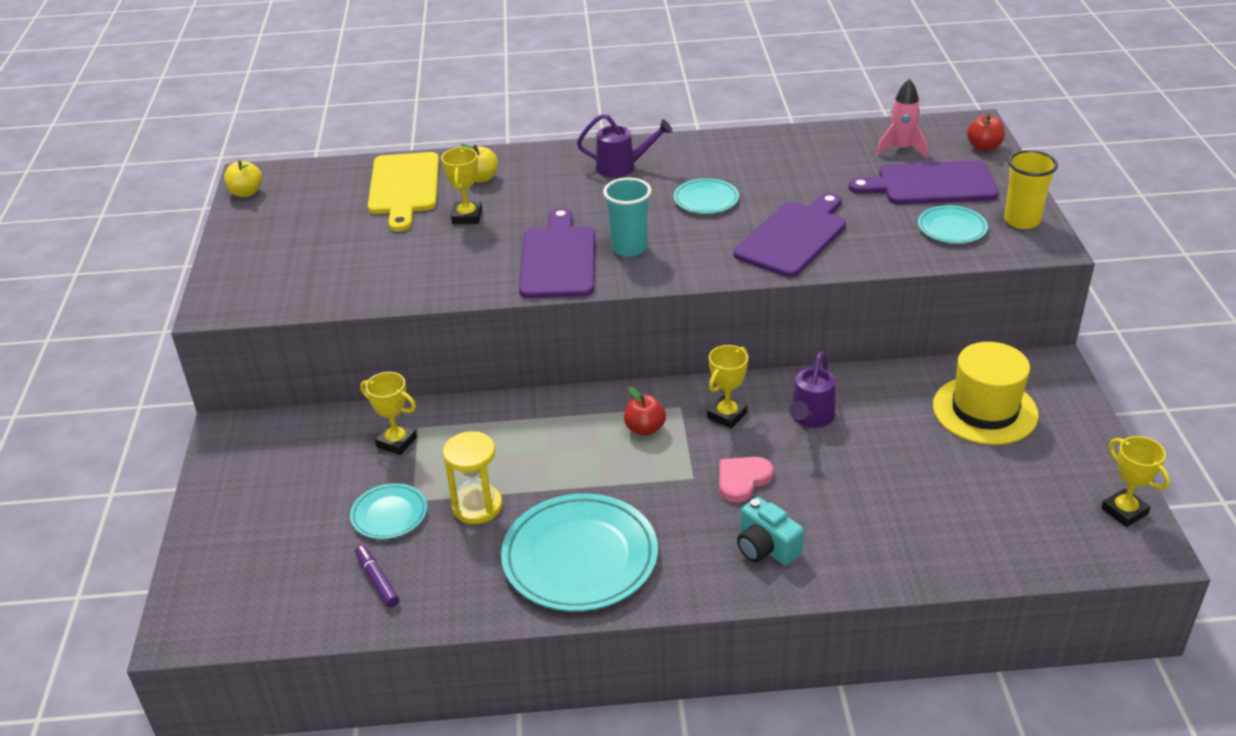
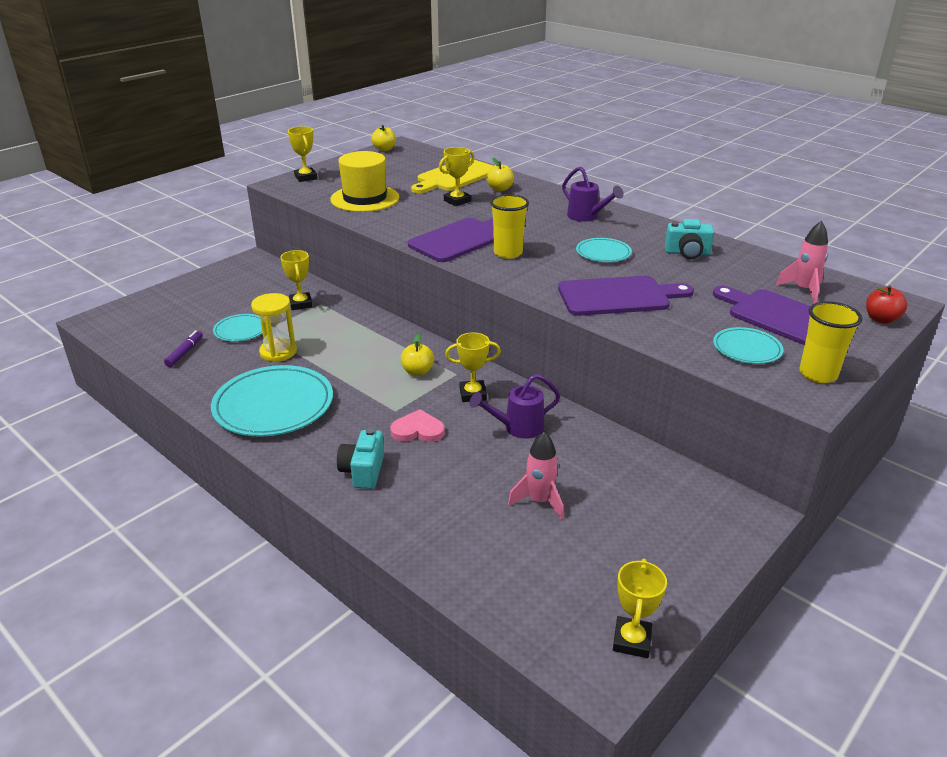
camera: 45 degrees right, 5 degrees down
turquoise cup [603,177,651,257] -> yellow cup [490,194,529,259]
red apple [624,387,666,436] -> yellow apple [401,334,434,376]
yellow hat [933,342,1039,445] -> yellow hat moved to [330,151,399,212]
none -> yellow trophy [288,126,317,182]
none -> pink rocket [508,432,563,519]
none -> turquoise camera [665,219,714,259]

